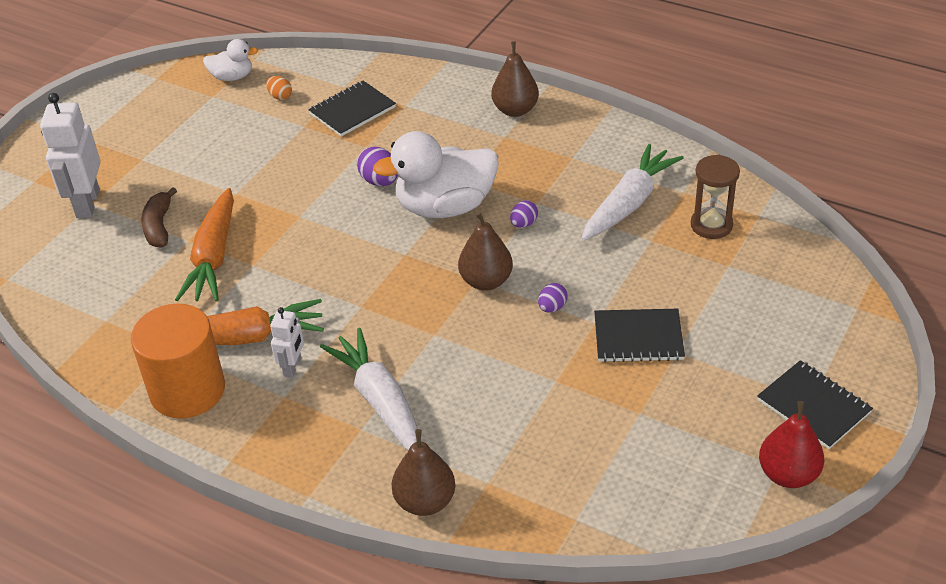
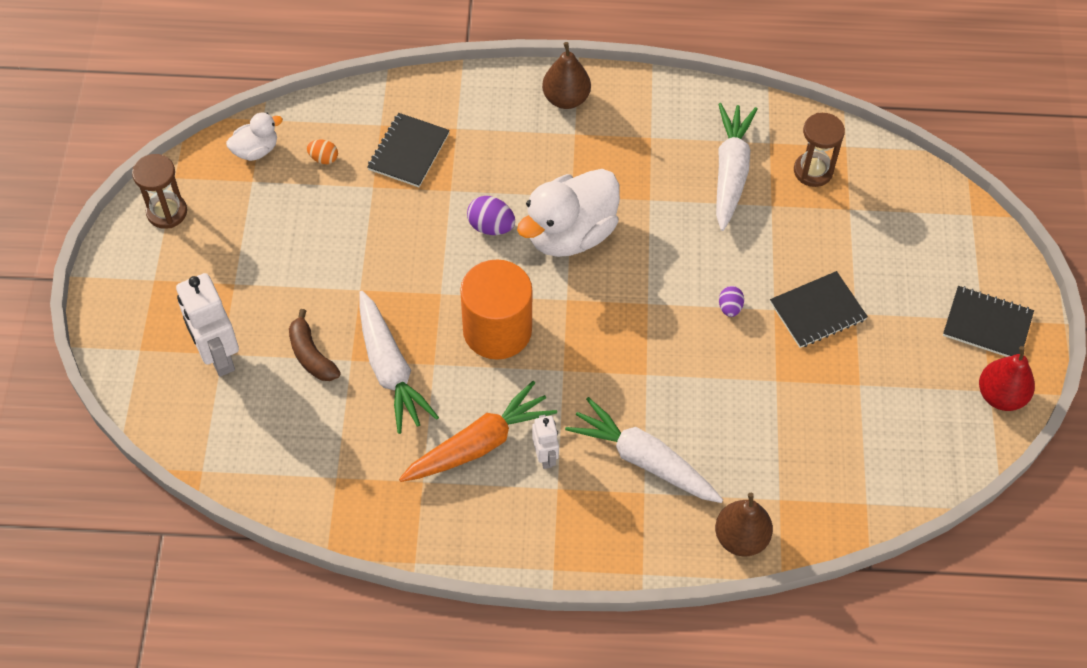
camera: 30 degrees left, 15 degrees up
orange cylinder [131,304,225,419] -> orange cylinder moved to [460,260,532,360]
orange carrot [175,188,234,301] -> white carrot [359,291,439,434]
brown pear [458,212,513,291] -> none
purple egg [510,201,538,228] -> none
none -> brown hourglass [132,154,187,229]

